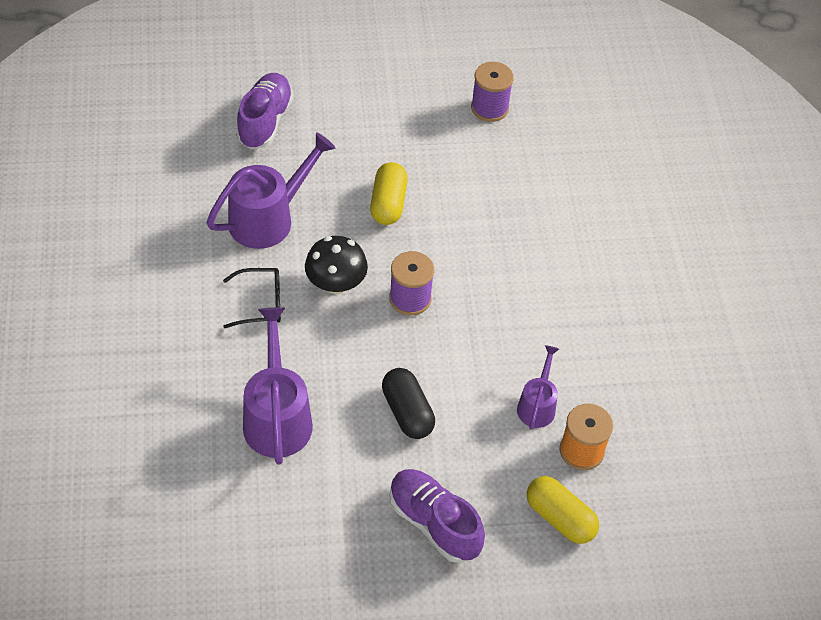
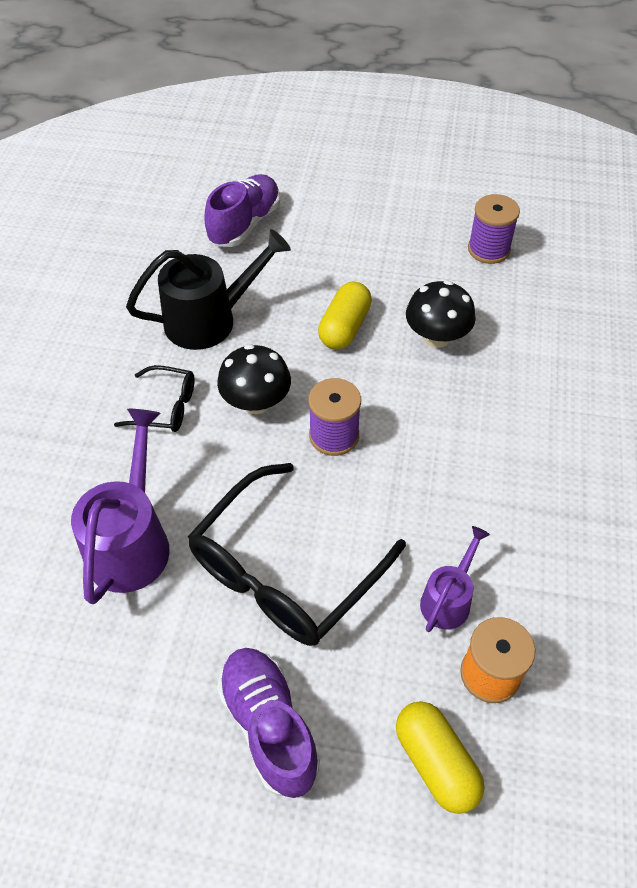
camera: 20 degrees right, 0 degrees up
purple watering can [207,133,335,249] -> black watering can [126,229,291,350]
black capsule [382,368,435,439] -> black glasses [188,463,406,646]
none -> black mushroom [406,280,476,348]

